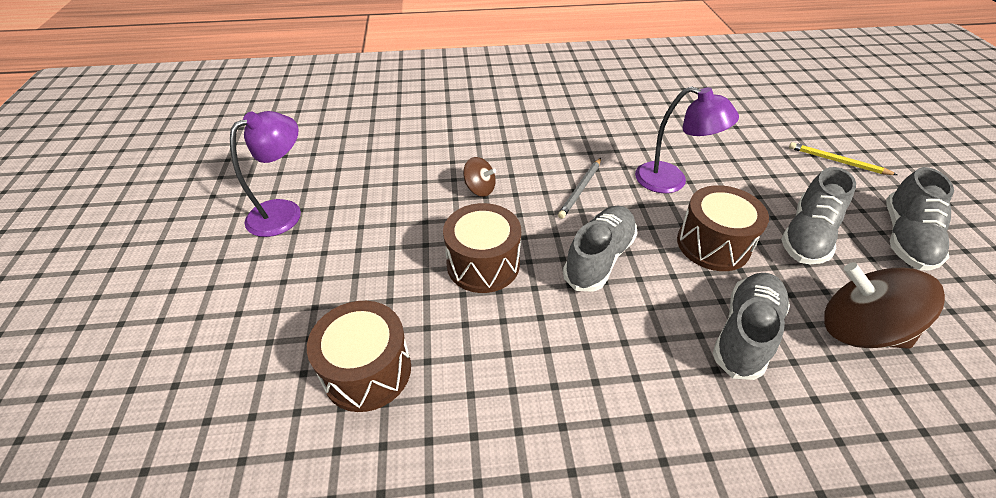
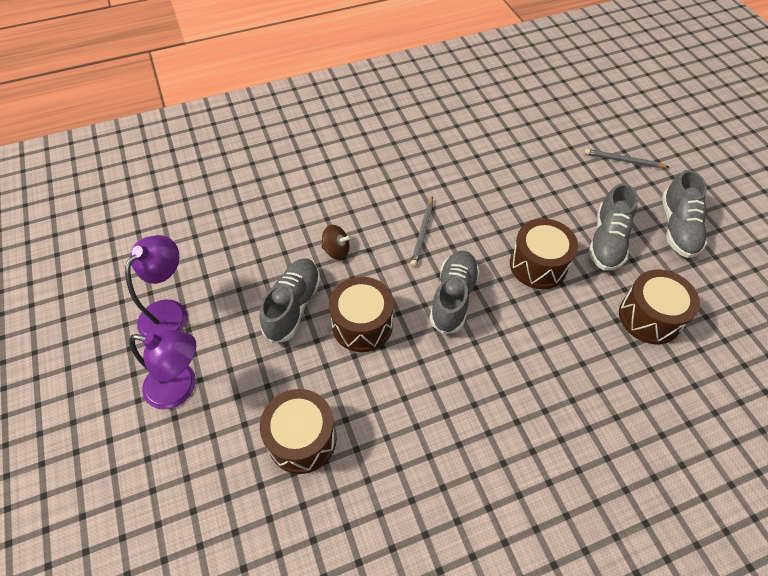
camera: 15 degrees left, 10 degrees up
purple lamp [635,86,739,193] -> purple lamp moved to [129,330,196,409]
grey shoe [713,273,790,380] -> grey shoe moved to [259,258,321,344]
yellow pencil [789,142,897,175] -> grey pencil [584,149,669,168]
brown spinning top [824,262,945,349] -> brown drum [619,269,700,344]

